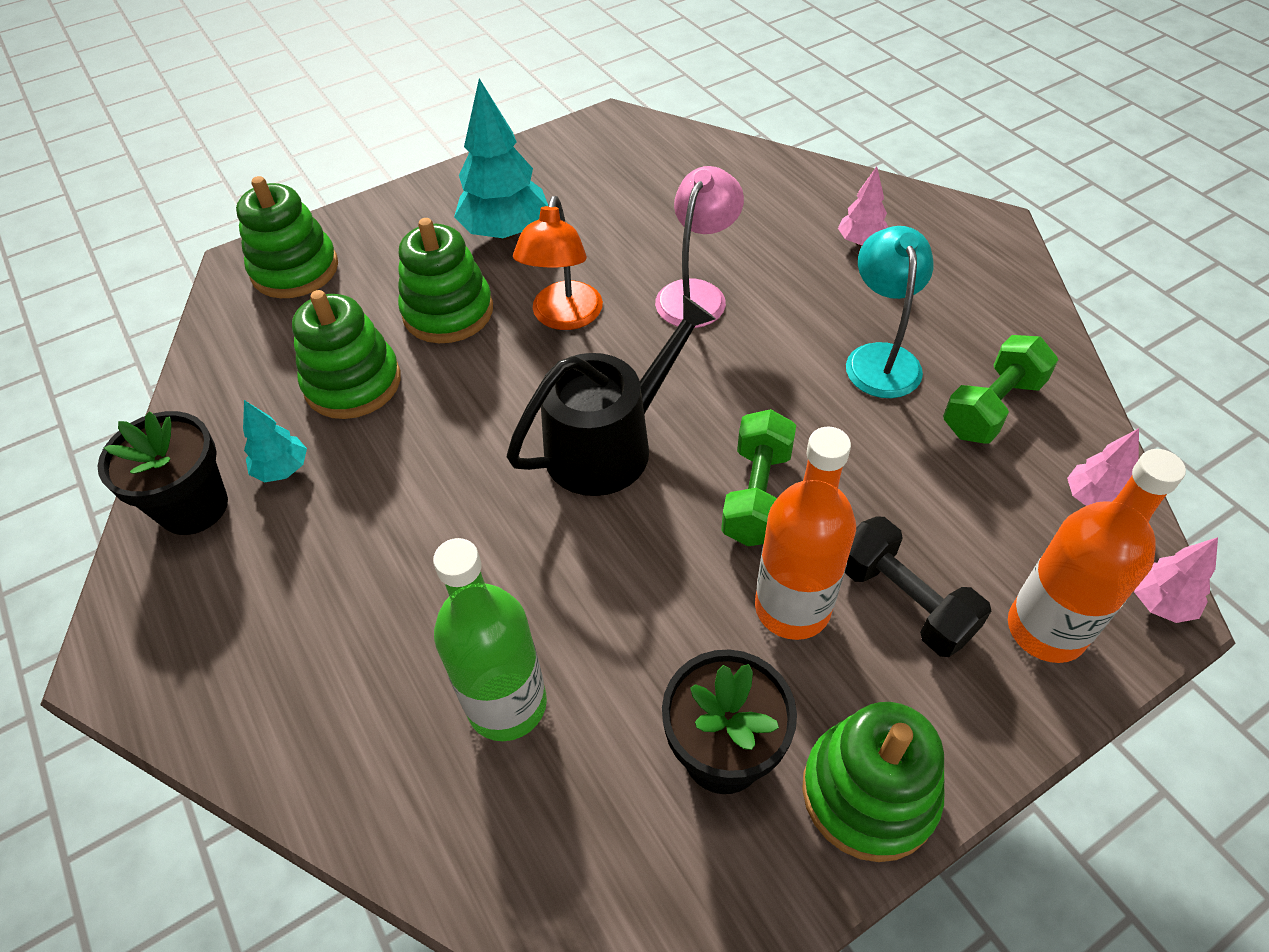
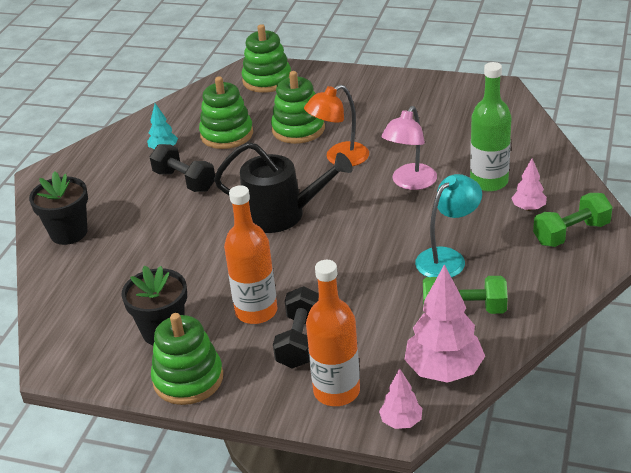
camera: 50 degrees right, 15 degrees down
black flower pot [98,411,228,535] -> black flower pot moved to [29,171,88,245]
green bottle [433,538,547,741] -> green bottle moved to [470,62,511,192]
turquoise tree [454,78,548,239] -> none
pink lamp [655,166,744,328] -> pink lamp turned 135 degrees clockwise [381,106,437,190]
green dumbbell [721,409,796,546] -> green dumbbell moved to [533,193,613,247]
pink tree [1067,428,1139,506] -> pink tree [404,264,485,383], size x1.91
none -> black dumbbell [149,144,215,192]

